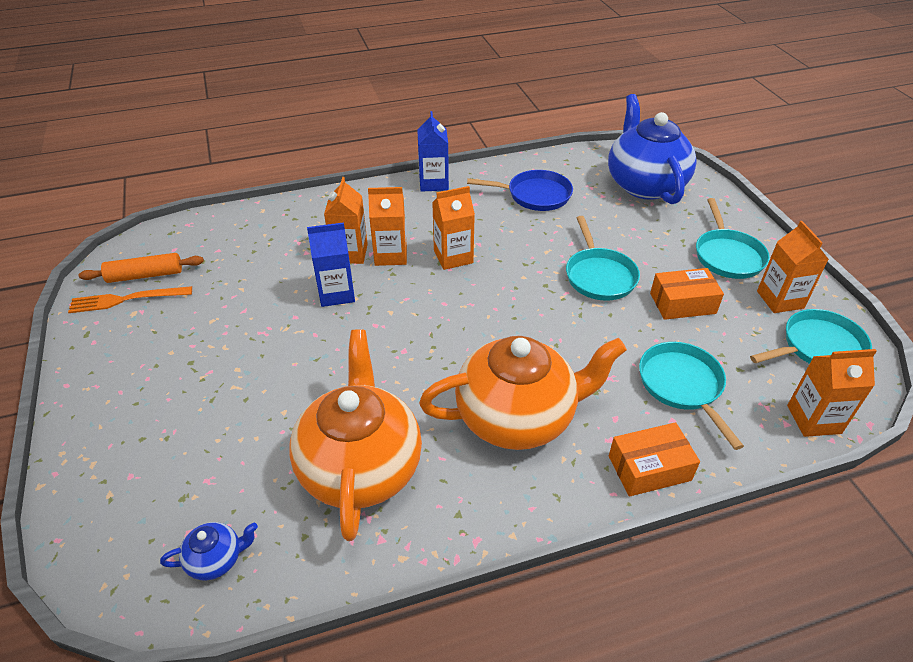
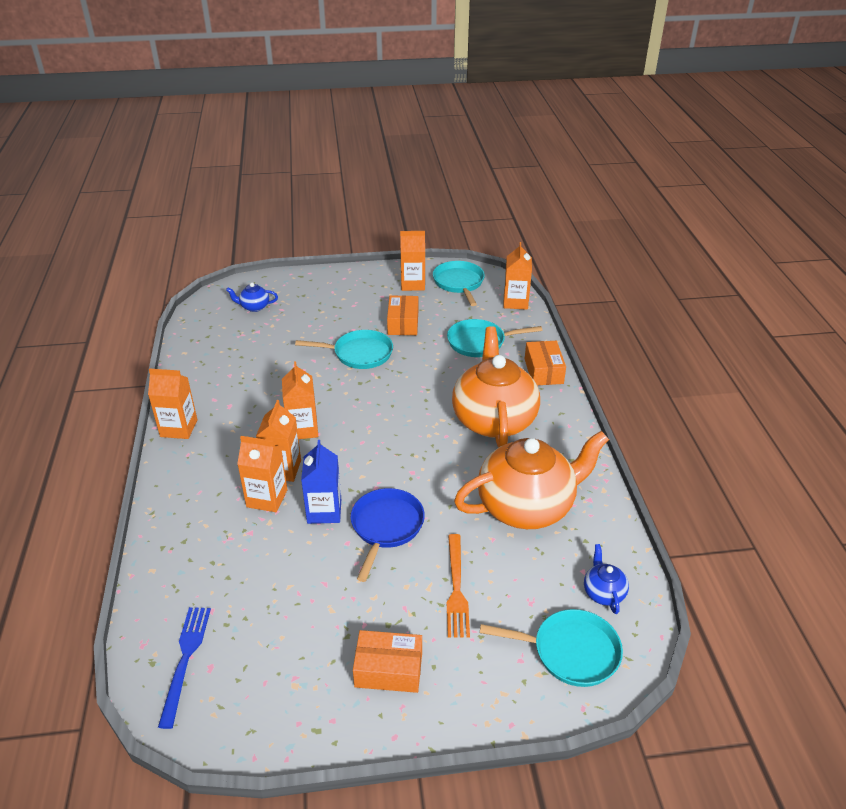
camera: 80 degrees left, 5 degrees down
orange fork [68,286,192,313] -> orange fork moved to [447,534,470,637]
orange rolling pin [79,253,204,283] -> none
orange teapot [289,329,422,541] -> orange teapot turned 150 degrees clockwise [454,431,609,529]
blue carton [417,111,449,192] -> orange carton [148,369,198,439]
blue pan [467,170,573,211] -> blue pan moved to [351,488,425,582]
blue teapot [608,94,697,204] -> blue teapot [226,283,278,312], size x0.41
turquoise pan [696,198,770,279] -> turquoise pan moved to [480,609,623,687]
none -> blue fork [158,607,211,729]
none -> orange box [353,630,422,693]

